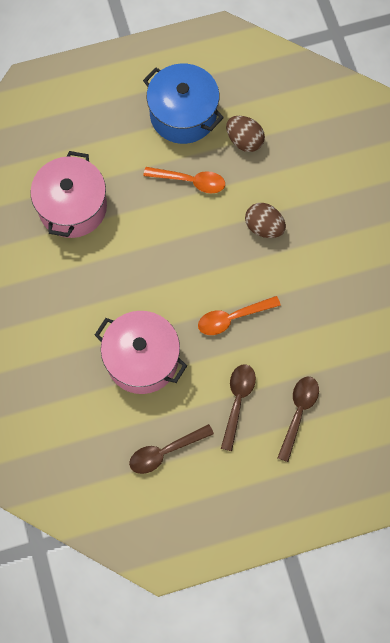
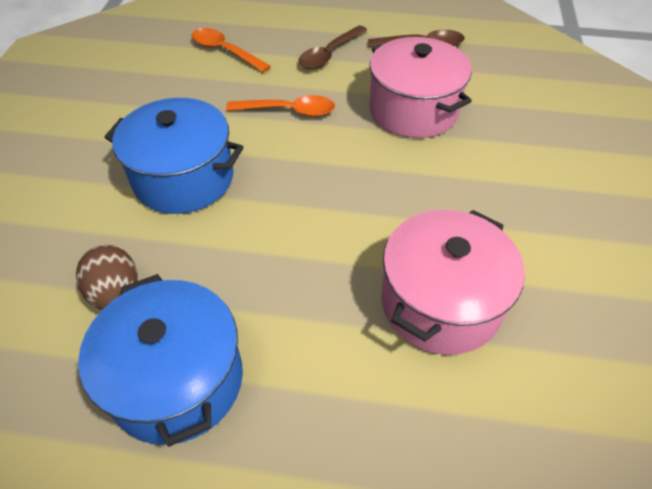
camera: 155 degrees left, 20 degrees down
orange spoon [143,167,225,193] -> orange spoon moved to [192,28,271,72]
brown egg [245,203,286,238] -> blue pot [105,98,243,214]
brown spoon [277,376,319,462] -> none

